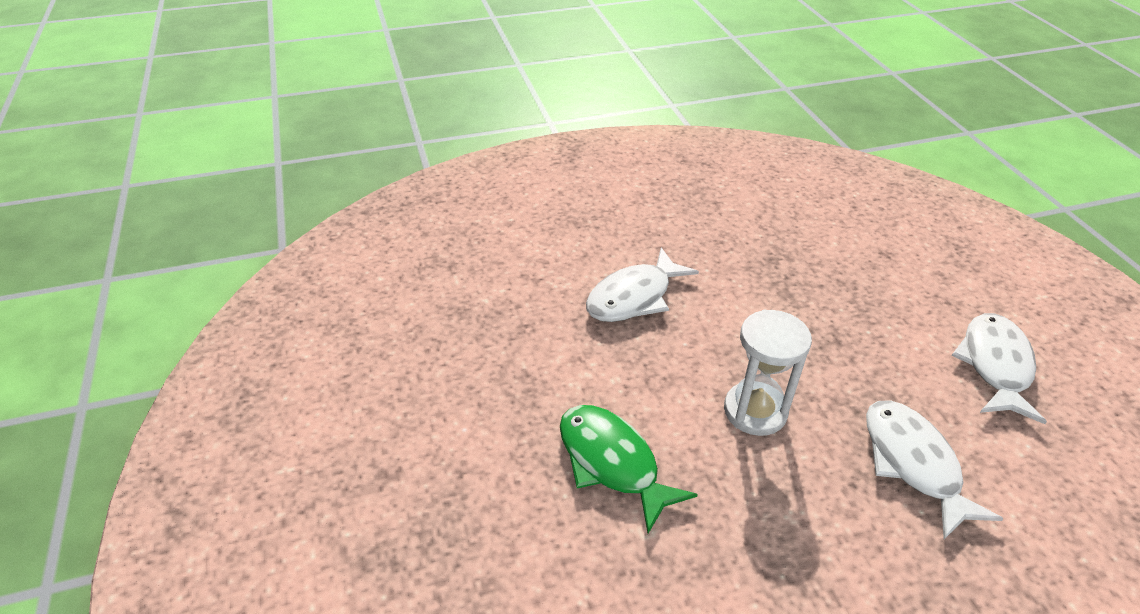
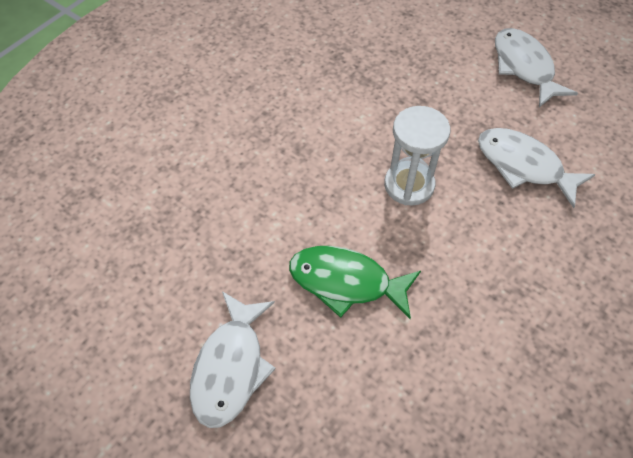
camera: 35 degrees left, 15 degrees up
white fish [586,248,699,322] -> white fish moved to [190,291,276,428]

